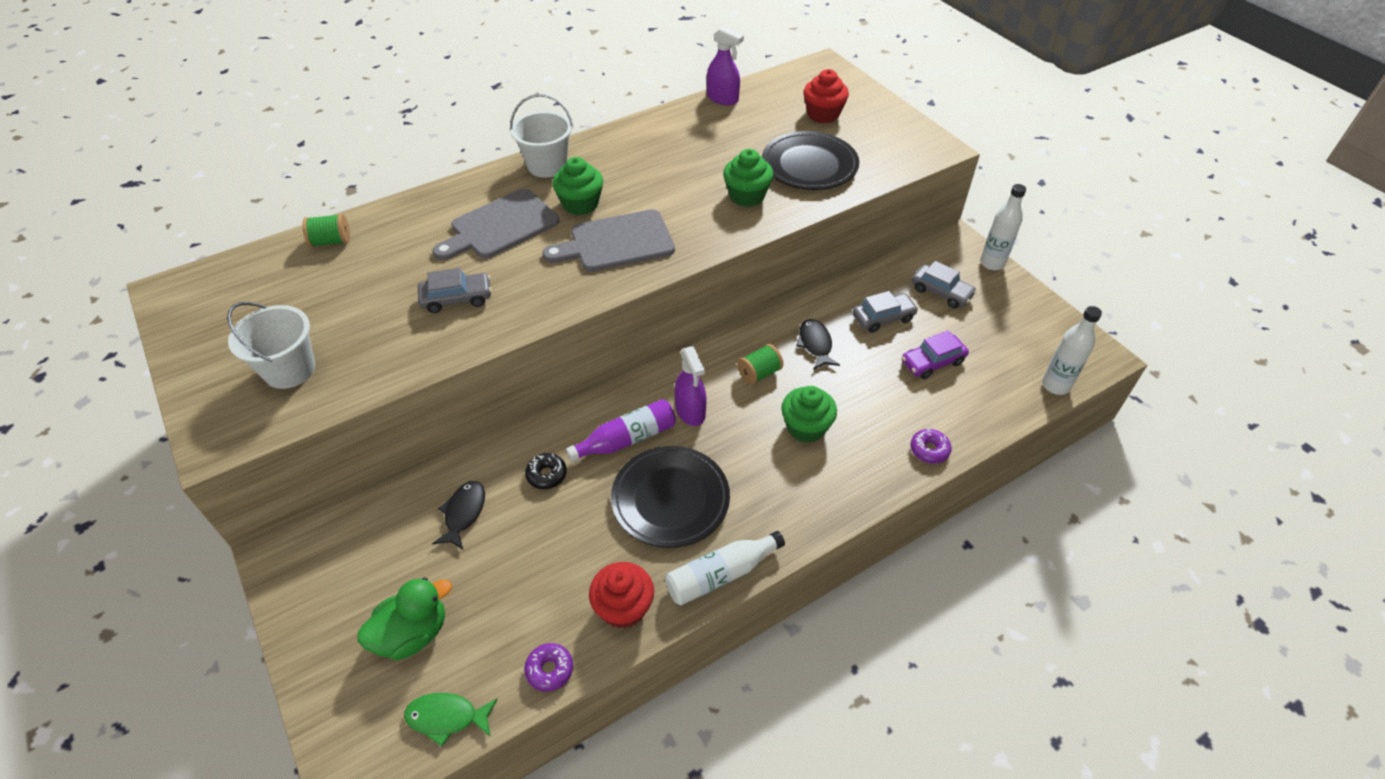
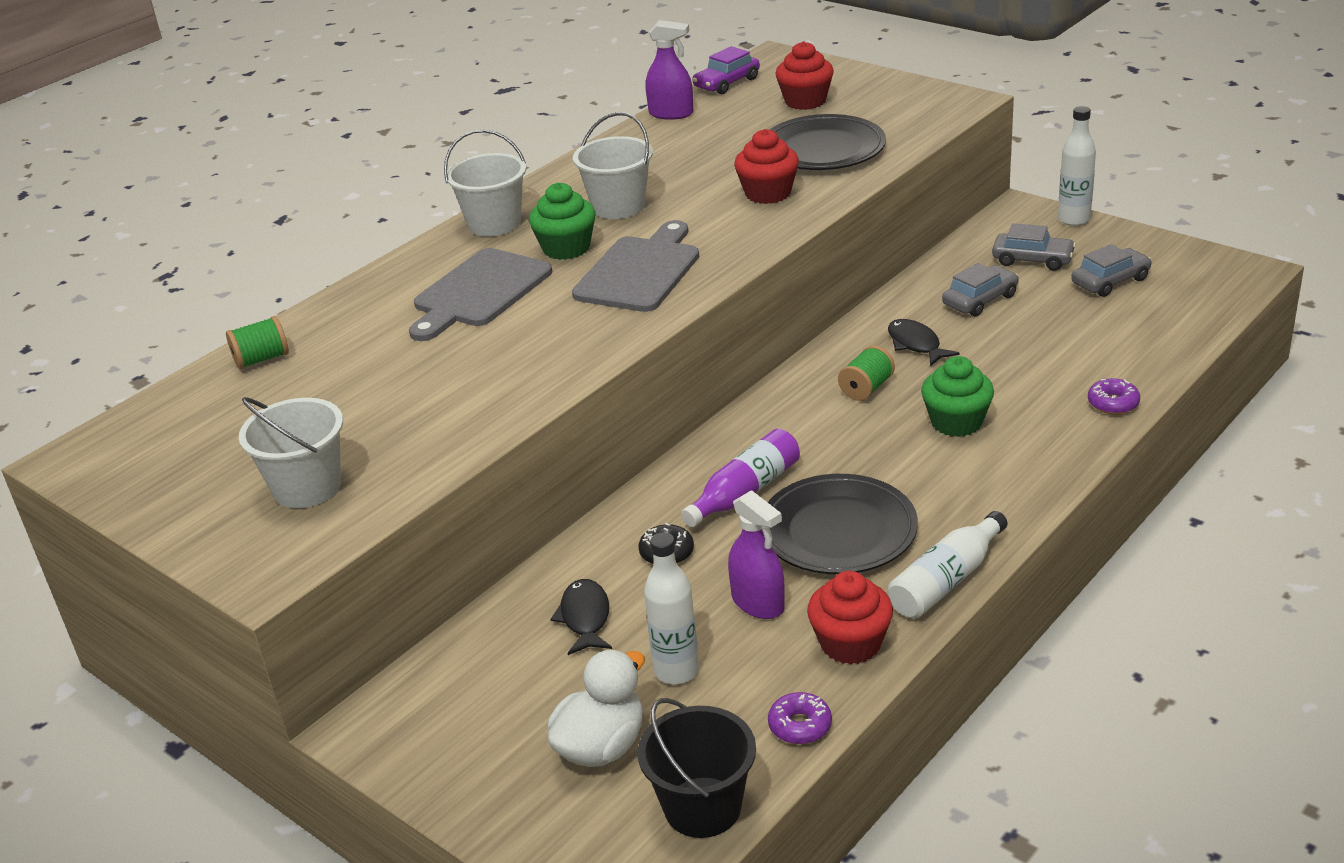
camera: 15 degrees left, 15 degrees down
green duck [358,578,452,660] -> white duck [547,650,645,767]
green fish [404,693,498,746] -> black bucket [637,698,756,838]
grey car [418,268,492,313] -> grey car moved to [1071,244,1152,297]
grey cutting board [542,209,675,272] -> grey cutting board turned 150 degrees clockwise [572,220,699,312]
purple spray bottle [675,346,706,426] -> purple spray bottle moved to [728,490,785,619]
green cupcake [723,149,774,207] -> red cupcake [734,129,799,204]
purple car [902,330,969,379] -> purple car moved to [692,46,760,94]
white bottle [1042,306,1102,395] -> white bottle moved to [644,532,699,684]
none -> white bucket [573,112,653,219]

